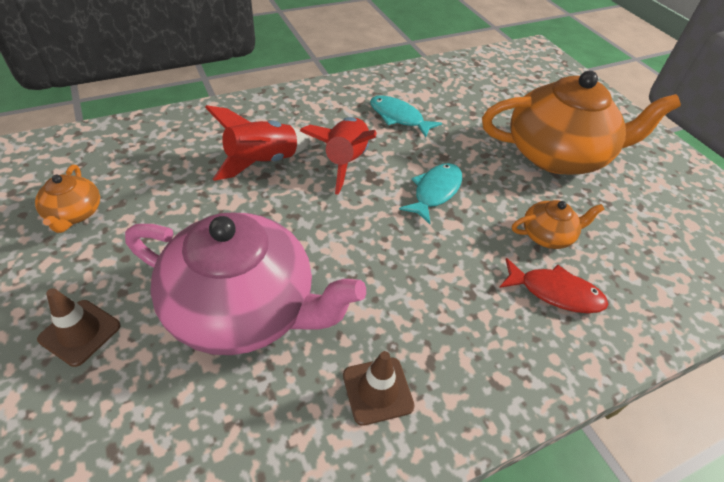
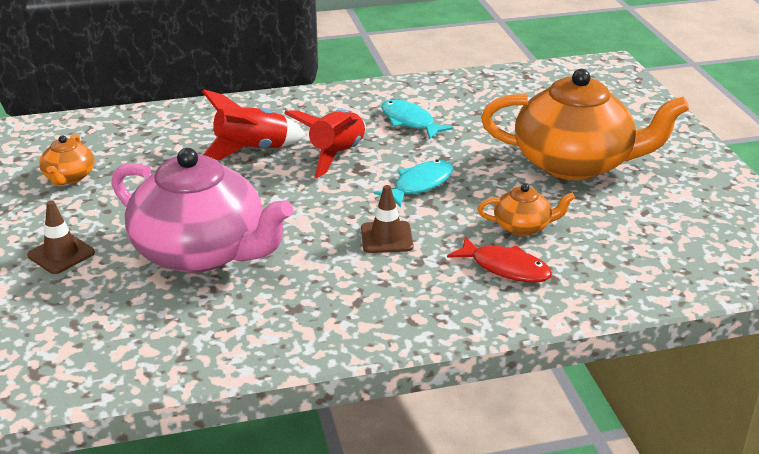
camera: 15 degrees right, 15 degrees down
brown traffic cone [343,351,415,426] -> brown traffic cone moved to [361,185,413,253]

